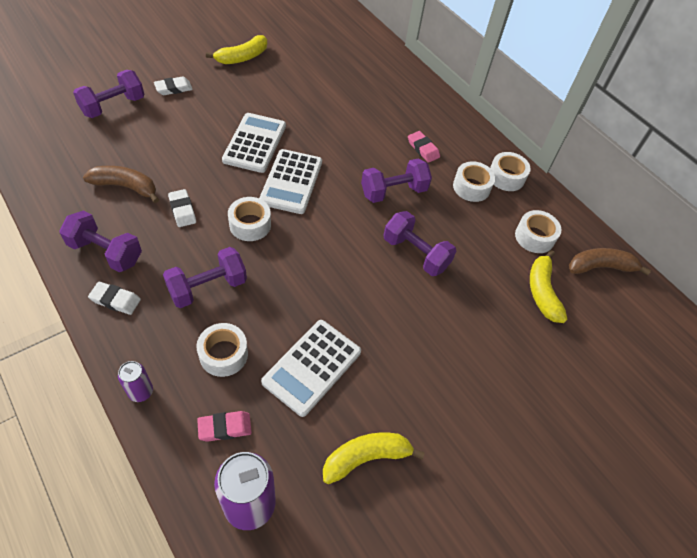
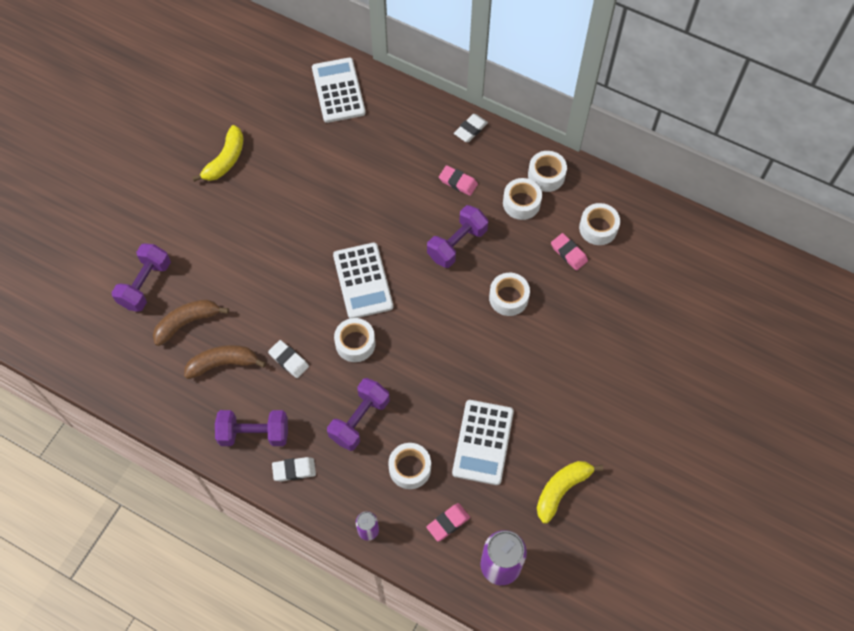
camera: 20 degrees left, 10 degrees up
white eraser [154,77,193,95] -> white eraser moved to [454,114,488,142]
white calculator [222,113,286,173] -> white calculator moved to [312,58,366,123]
purple dumbbell [383,211,456,276] -> white tape [489,273,530,316]
yellow banana [530,250,567,323] -> none
brown banana [569,248,651,276] -> brown banana moved to [153,299,229,346]
none -> pink eraser [551,233,588,271]

